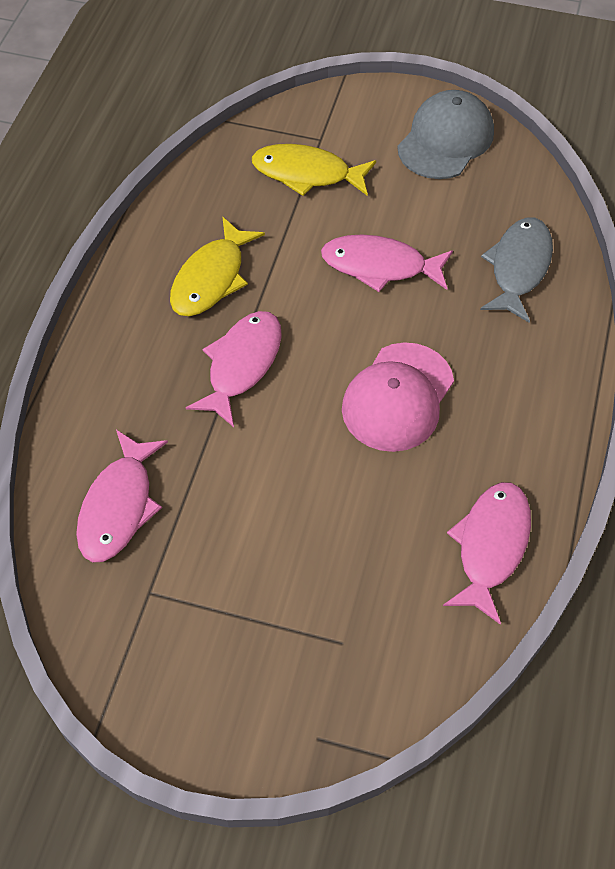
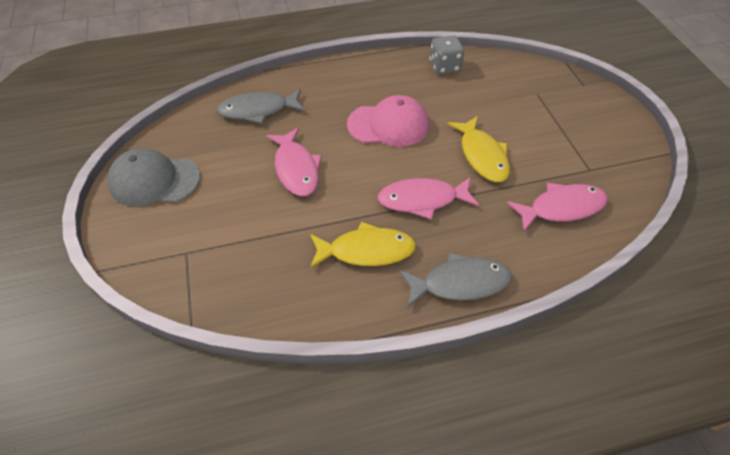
camera: 120 degrees left, 5 degrees down
yellow fish [252,144,376,196] -> yellow fish moved to [447,116,510,182]
pink fish [443,482,531,625] -> grey dice [430,35,464,74]
none -> grey fish [399,253,512,307]

